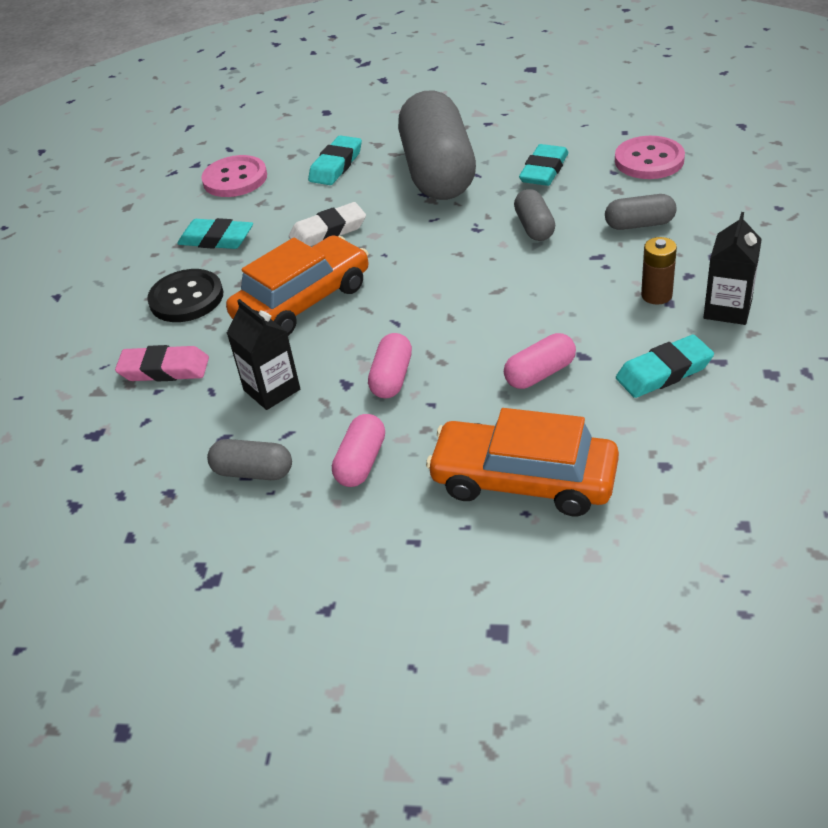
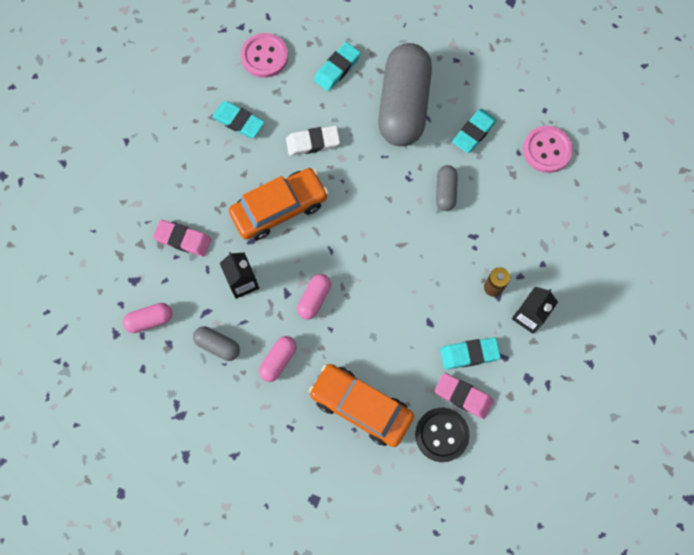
camera: 10 degrees right, 30 degrees up
black button [147,269,223,322] -> black button moved to [415,408,470,462]
pink capsule [504,333,576,389] -> pink capsule moved to [123,303,172,333]
grey capsule [605,194,677,230] -> none
none -> pink eraser [435,373,493,419]

